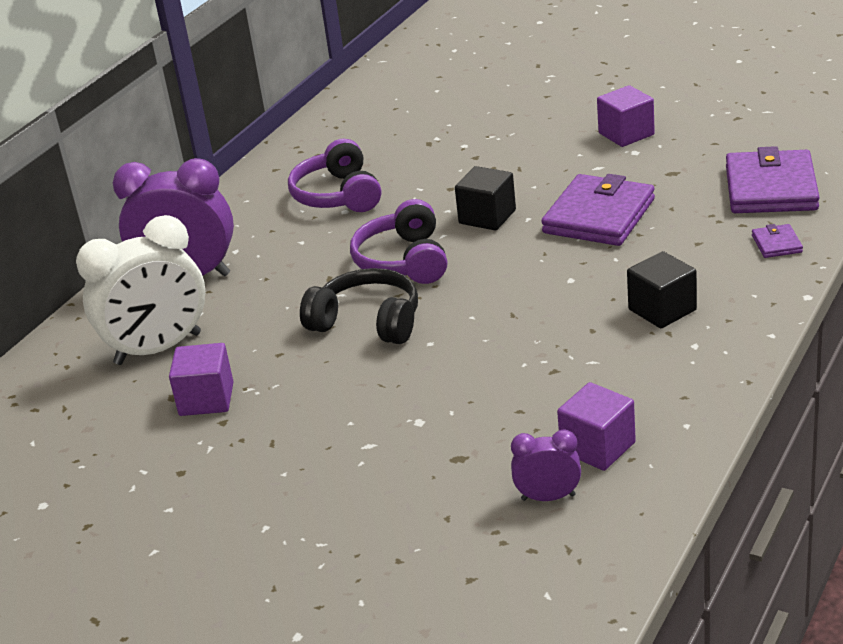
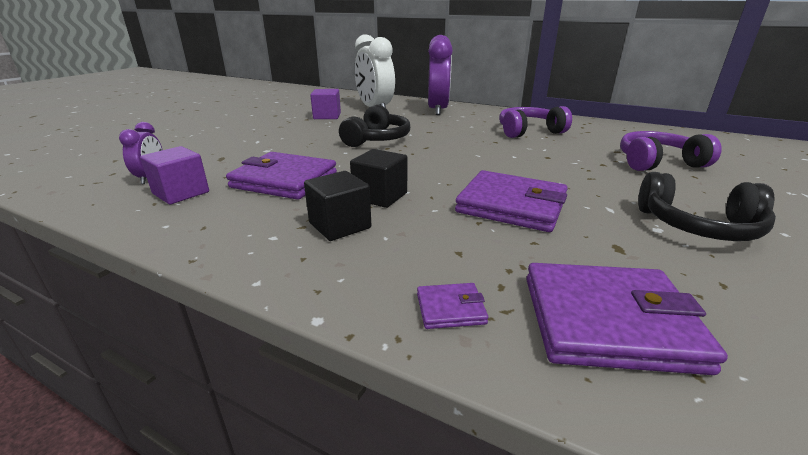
camera: 85 degrees right, 5 degrees down
purple headphones [350,199,447,284] -> purple headphones moved to [620,131,722,171]
black cube [455,166,516,231] -> black cube moved to [350,149,407,208]
purple cube [597,85,655,147] -> black headphones [638,172,776,241]
none -> purple wallet [226,152,337,200]

